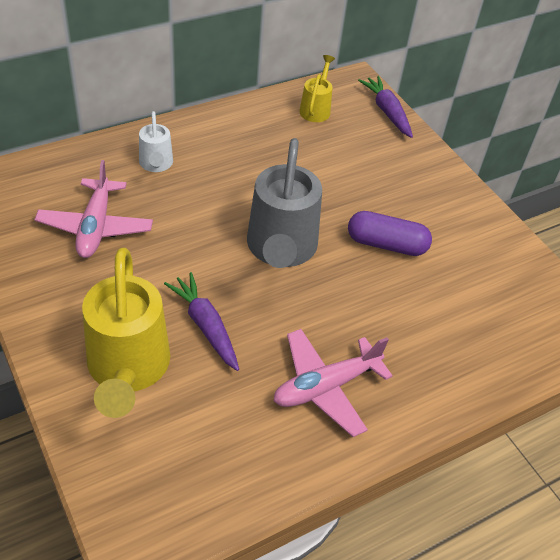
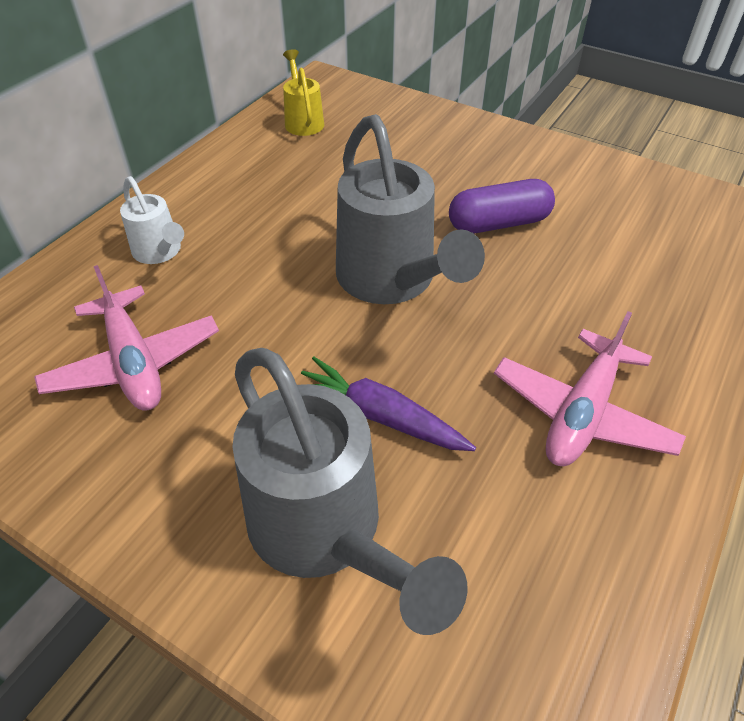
camera: 25 degrees left, 0 degrees up
yellow watering can [82,248,170,418] -> grey watering can [232,348,467,635]
purple carrot [358,76,413,138] -> none

